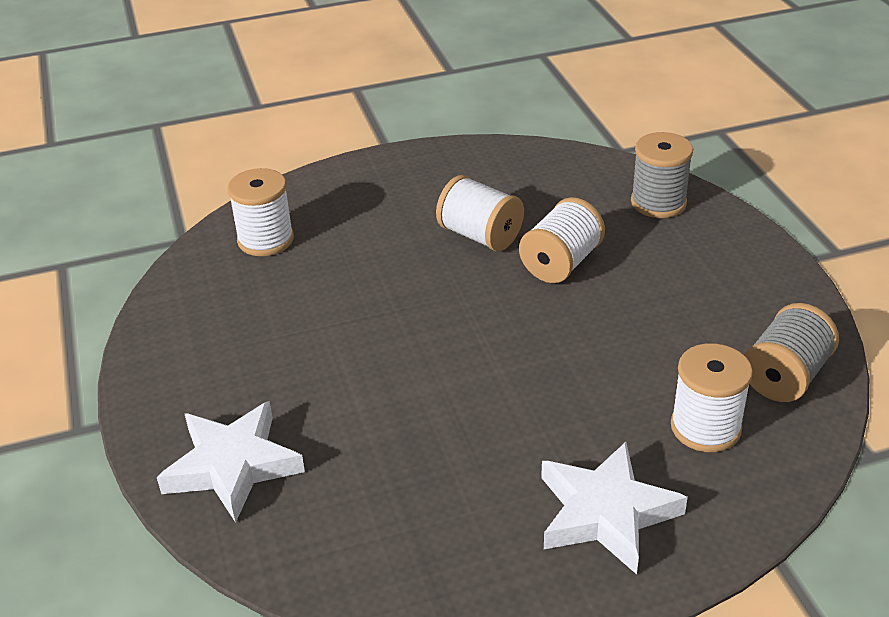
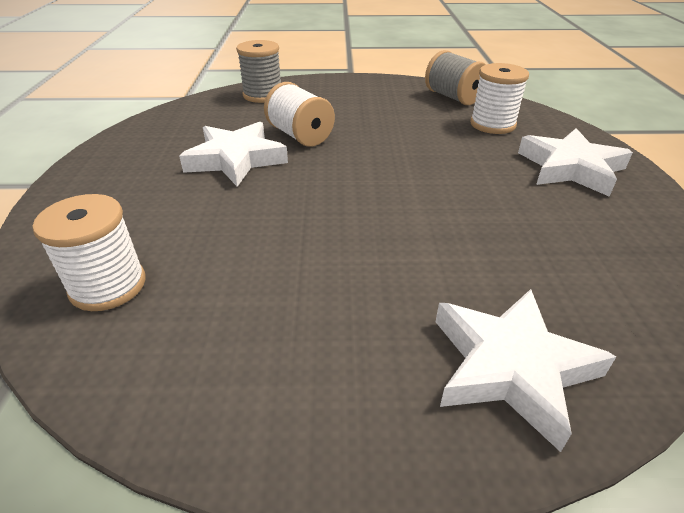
camera: 75 degrees left, 0 degrees up
white spool [436,175,524,251] -> white star [179,122,288,187]

